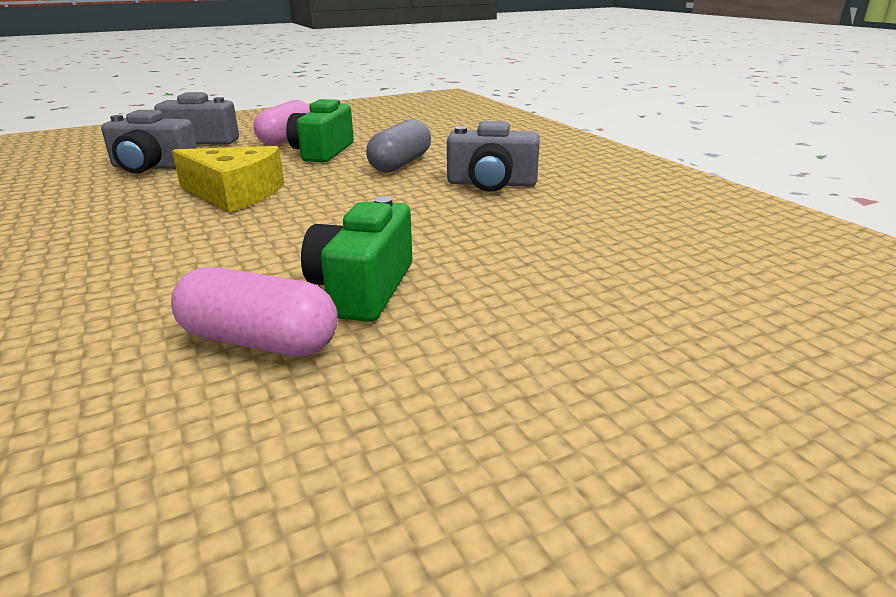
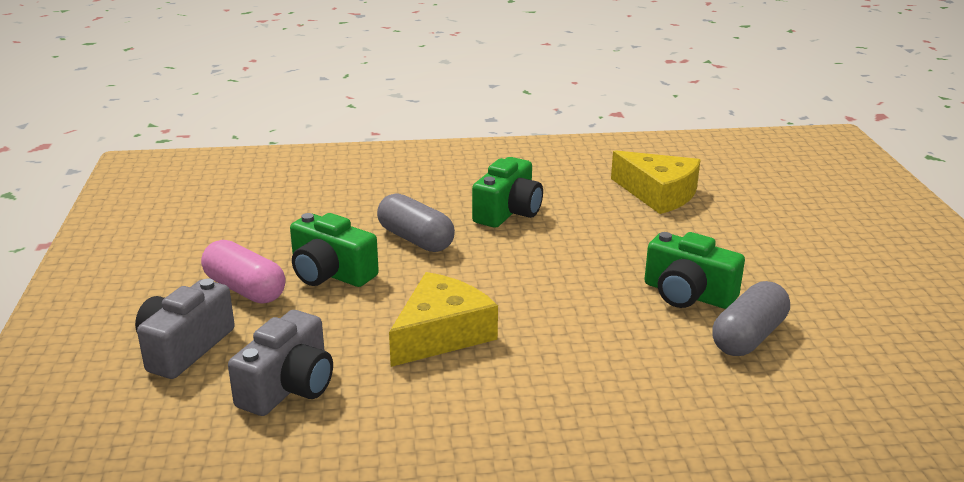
camera: 70 degrees left, 0 degrees up
pink capsule [171,267,338,356] -> grey capsule [712,281,790,356]
grey camera [447,121,540,192] -> green camera [472,157,543,228]
none -> yellow cheese [611,150,700,214]

